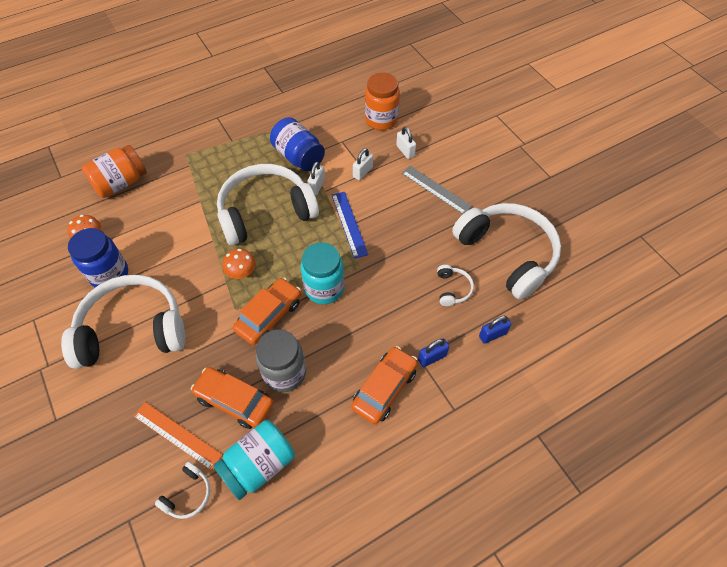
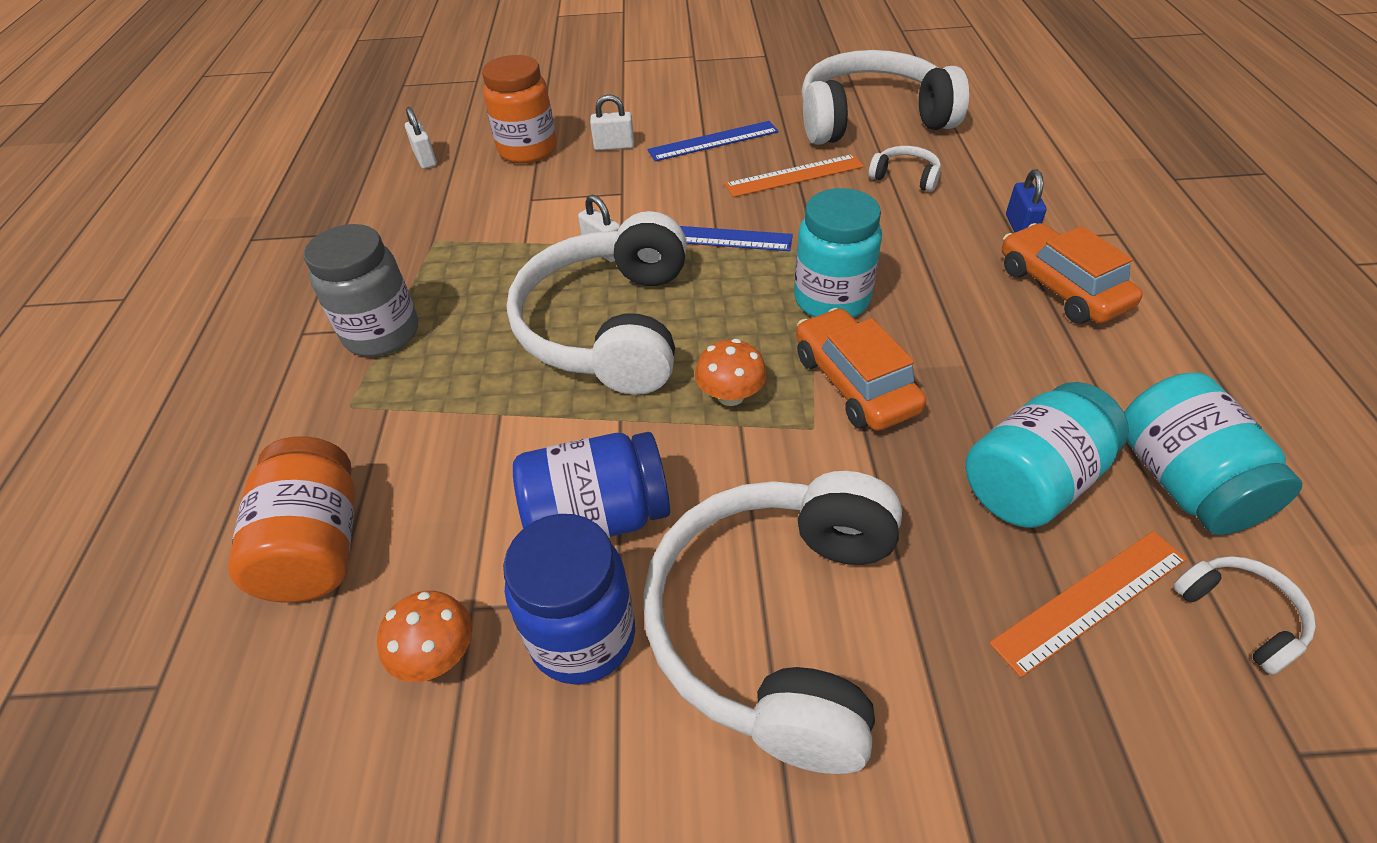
camera: 60 degrees left, 10 degrees down
orange car [191,367,274,429] -> turquoise jar [965,382,1129,528]
grey jar [256,329,306,392] -> grey jar moved to [304,224,418,356]
blue jar [270,117,325,171] -> blue jar moved to [513,432,670,538]
white padlock [353,148,373,180] -> white padlock moved to [405,107,437,169]
grey ruler [402,166,472,214] -> blue ruler [647,121,779,161]
blue padlock [479,316,511,344] -> none
none -> orange ruler [724,154,864,197]

